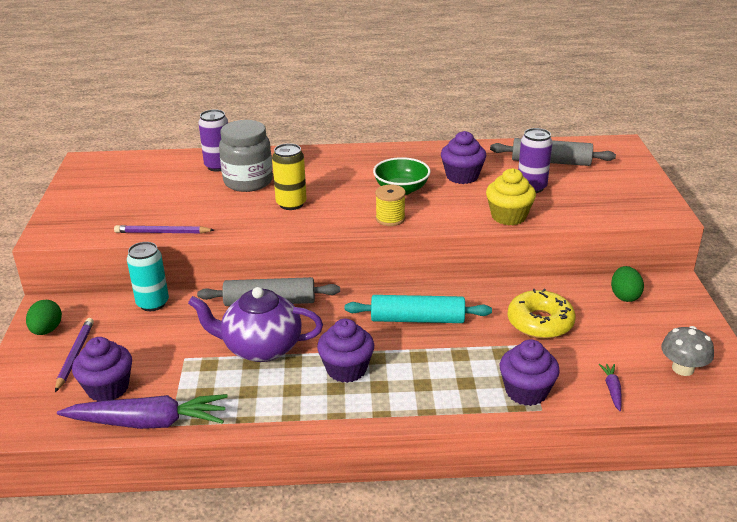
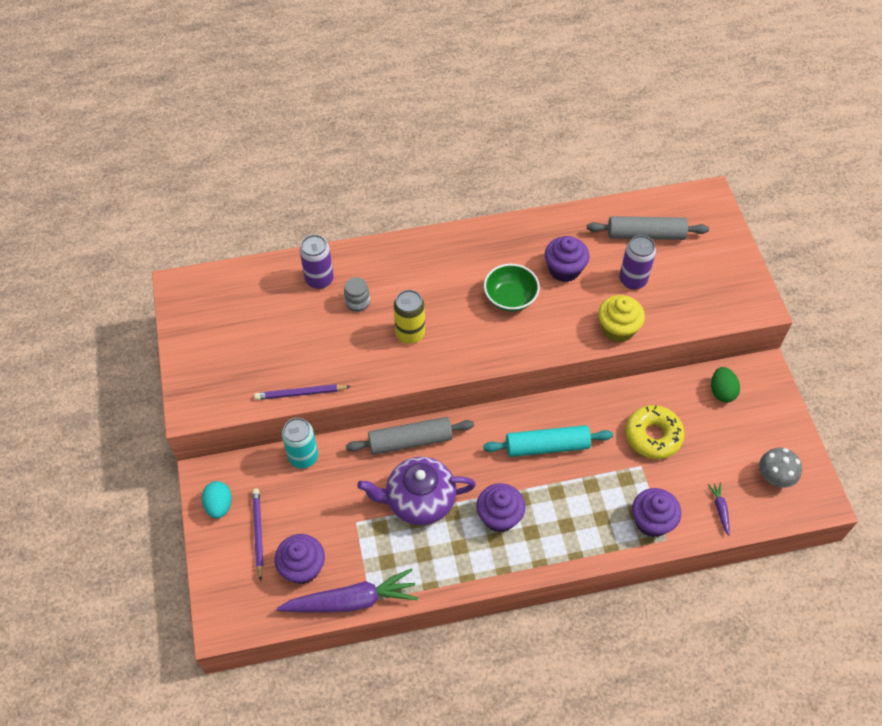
camera: 10 degrees left, 25 degrees up
green egg [26,300,62,335] -> turquoise egg [202,481,232,519]
grey jar [219,120,273,192] -> grey jar [344,277,370,312], size x0.50
yellow spool [375,184,406,226] -> none

